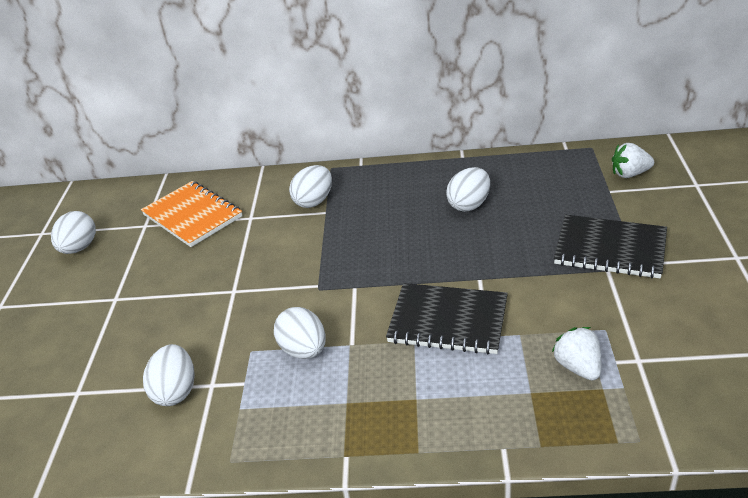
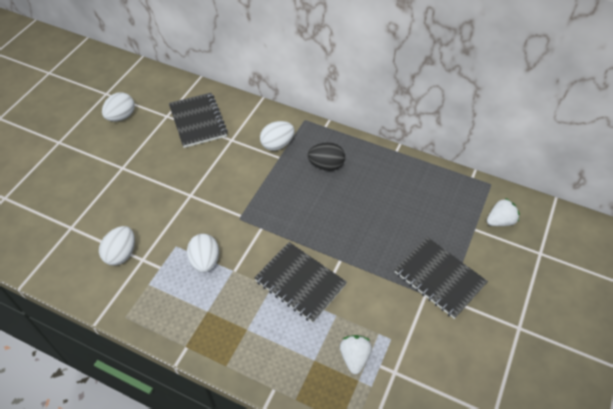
camera: 20 degrees right, 15 degrees up
orange notebook [141,181,242,247] -> black notebook [169,93,228,148]
white egg [446,167,490,212] -> none
white strawberry [612,143,654,178] -> white strawberry turned 135 degrees clockwise [487,198,520,226]
none -> black egg [308,142,345,171]

